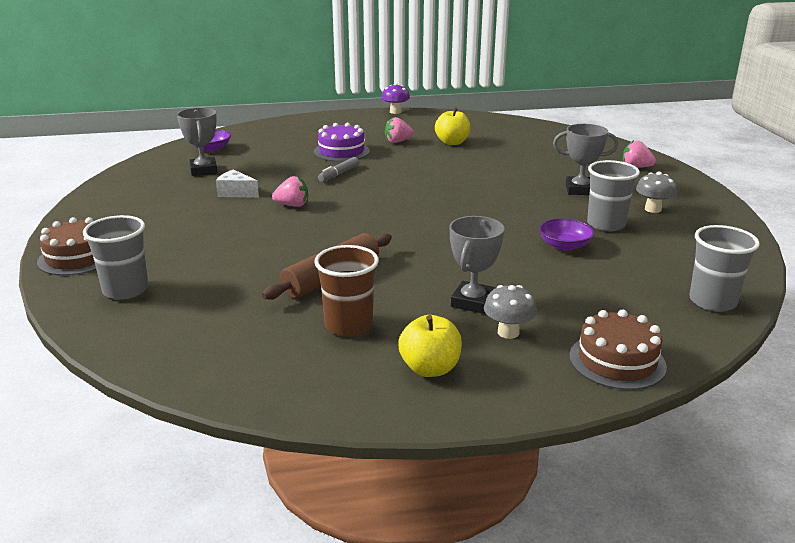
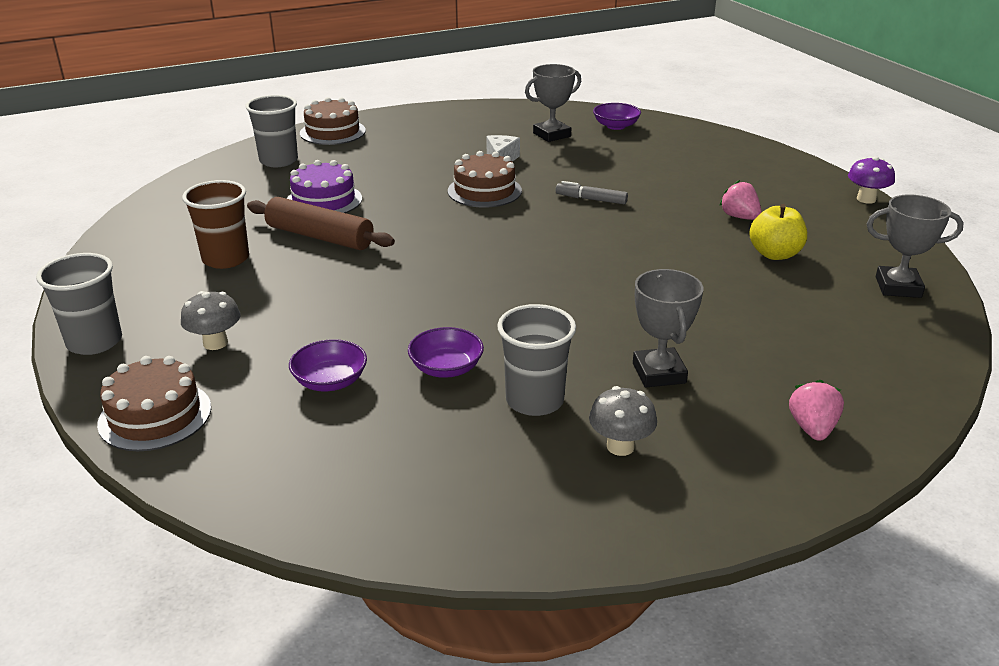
camera: 75 degrees right, 5 degrees up
pink strawberry [272,176,308,207] -> brown cake [448,151,522,208]
purple cake [314,123,370,162] -> purple cake moved to [287,160,362,213]
yellow apple [398,315,462,377] -> none
grey trophy [450,216,504,314] -> grey trophy moved to [867,194,964,298]
grey cup [690,225,760,312] -> grey cup moved to [36,253,122,355]
none -> purple bowl [289,339,367,391]

